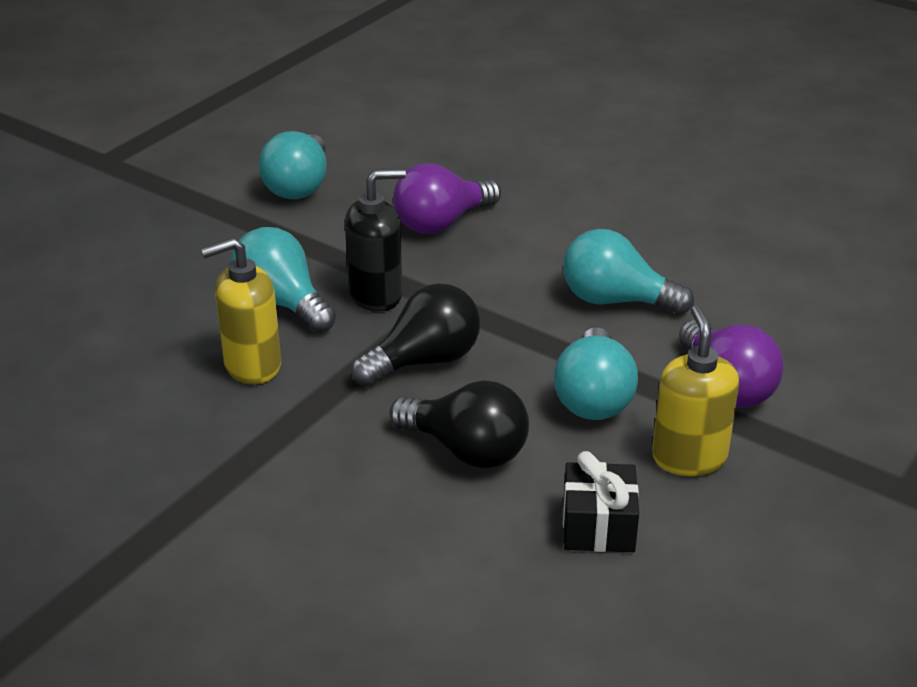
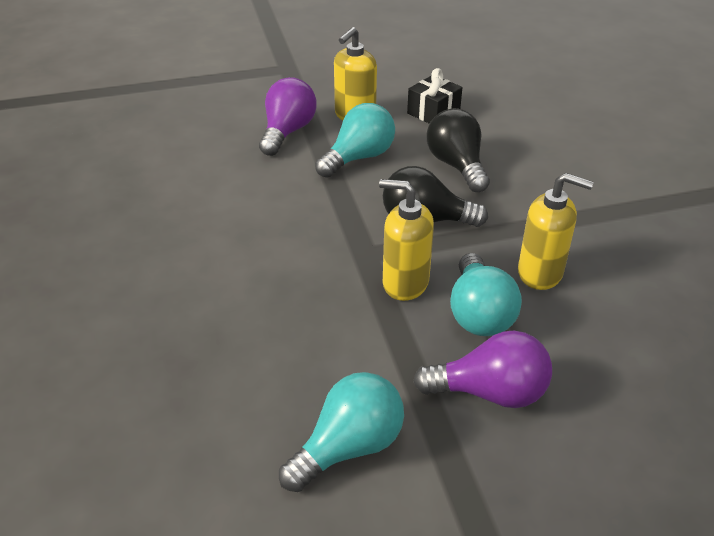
camera: 140 degrees left, 5 degrees up
black soap dispenser [345,169,406,312] -> yellow soap dispenser [379,179,434,301]
purple light bulb [393,163,501,234] -> purple light bulb moved to [413,331,552,408]
turquoise light bulb [563,229,694,315] -> none

